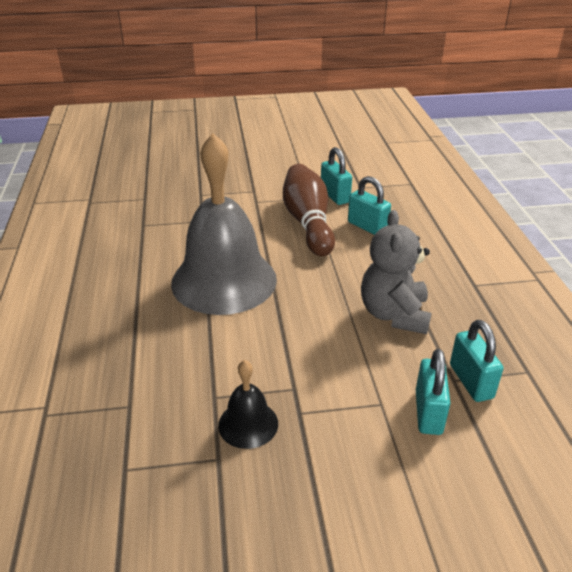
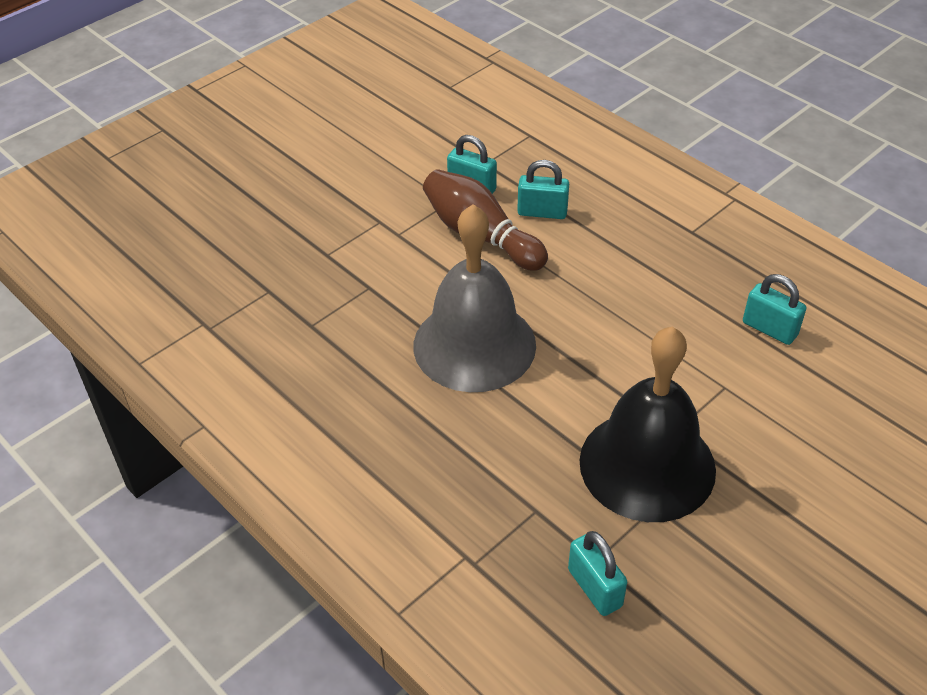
camera: 35 degrees left, 10 degrees up
black bell [218,360,278,449] -> black bell [580,326,716,522], size x2.28
grey teddy bear [361,210,432,334] -> none
turquoise padlock [416,349,451,435] -> turquoise padlock moved to [568,531,627,616]

